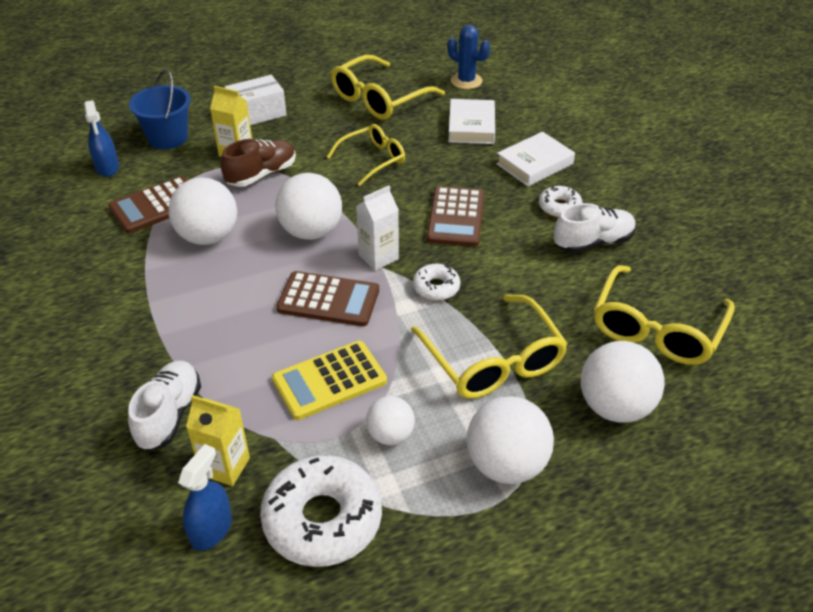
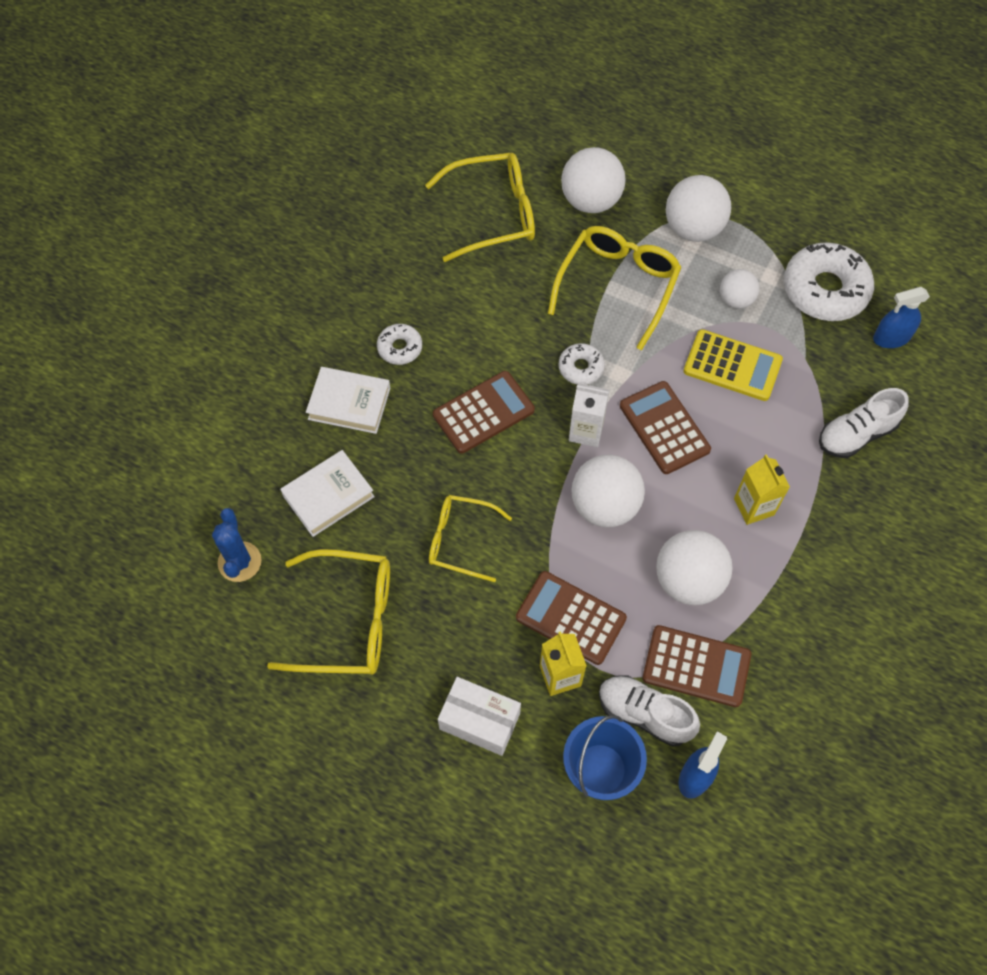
camera: 130 degrees left, 20 degrees up
yellow carton [186,395,250,486] -> yellow carton moved to [734,454,790,525]
brown shoe [221,139,296,187] -> brown calculator [516,571,627,665]
white shoe [554,203,636,253] -> white shoe moved to [599,675,700,747]

